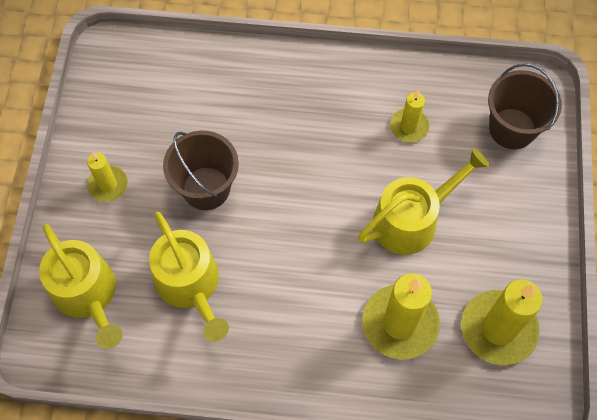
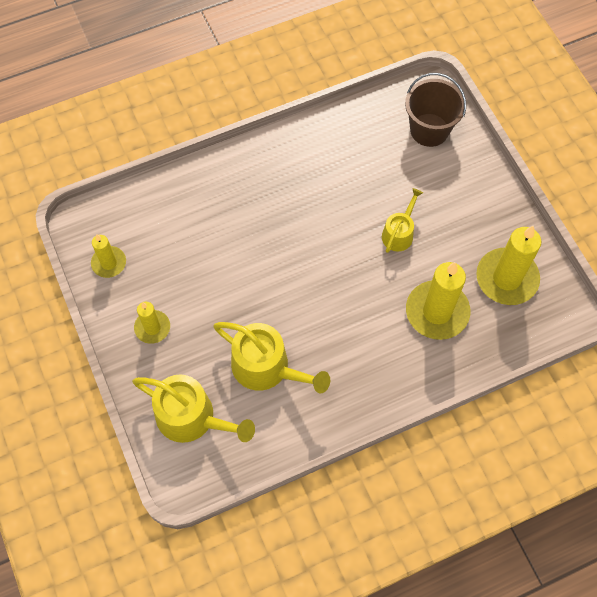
camera: 30 degrees left, 0 degrees up
brown bucket [163,131,239,210] -> none
yellow watering can [358,148,490,255] -> yellow watering can [382,188,423,253], size x0.59
yellow candle [390,90,429,143] -> yellow candle moved to [91,234,126,278]

